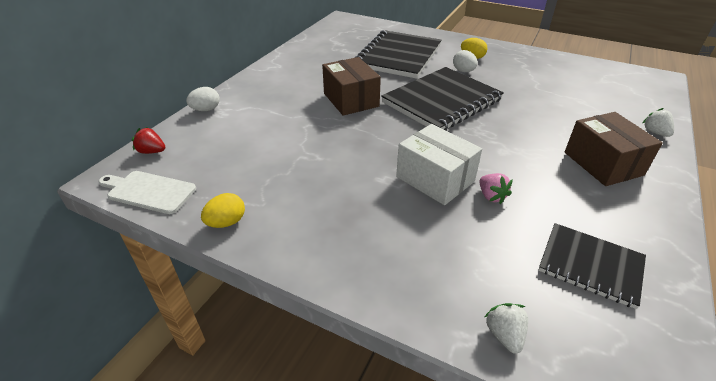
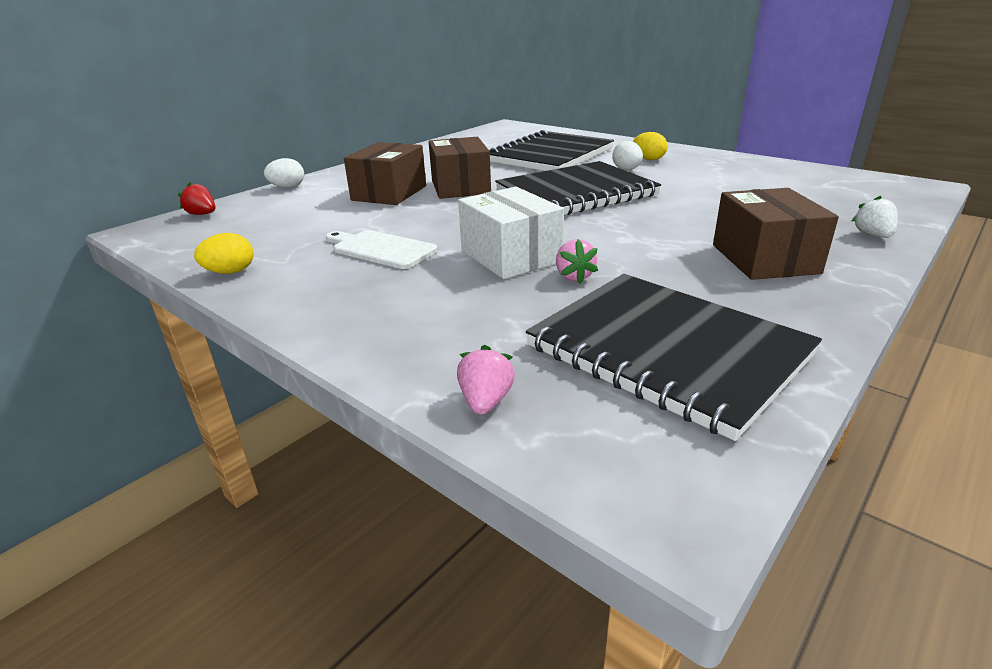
camera: 15 degrees right, 10 degrees down
white cutting board [99,171,196,214] -> white cutting board moved to [326,230,438,269]
white strawberry [485,303,528,354] -> pink strawberry [457,345,515,415]
black notebook [539,223,646,309] -> black notebook [526,274,822,441], size x1.69
none -> brown box [344,142,426,205]

